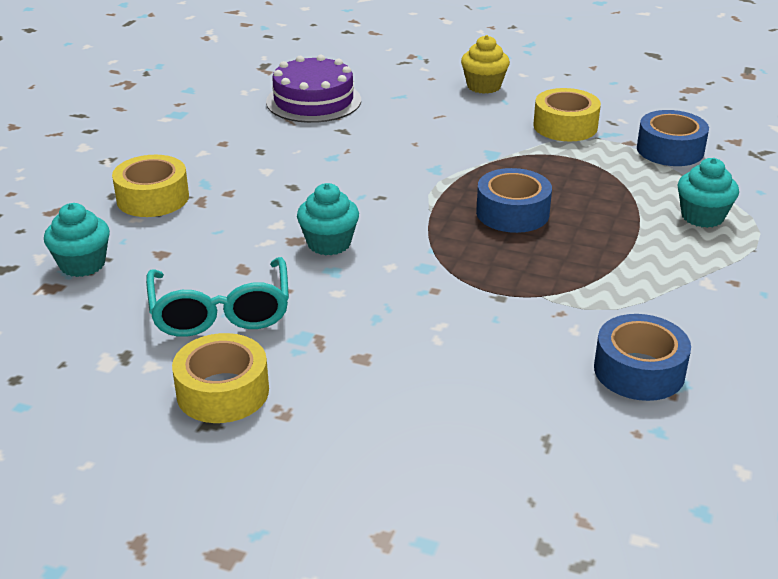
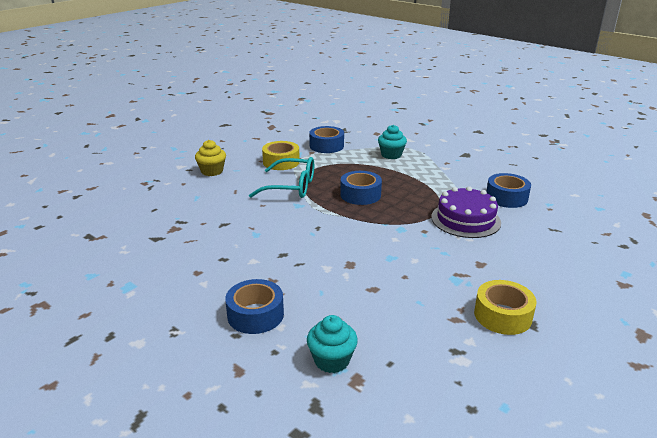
camera: 70 degrees left, 5 degrees down
yellow tape [112,155,189,217] -> blue tape [225,279,284,334]
turquoise glasses [146,257,289,337] -> turquoise glasses moved to [249,157,314,198]
purple cake [266,55,361,123] -> purple cake moved to [431,186,501,238]
turquoise cupcake [297,183,359,255] -> none

